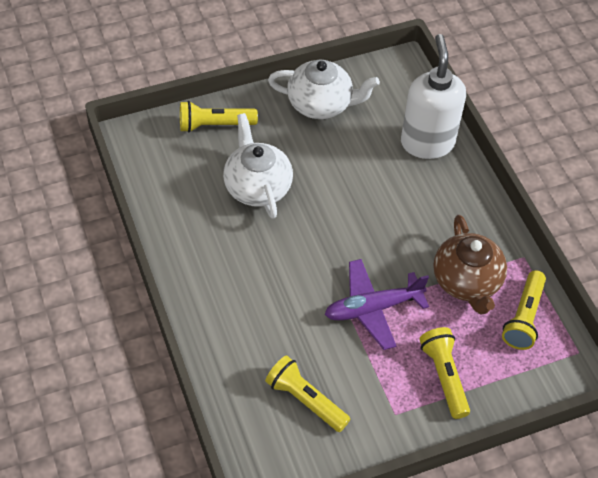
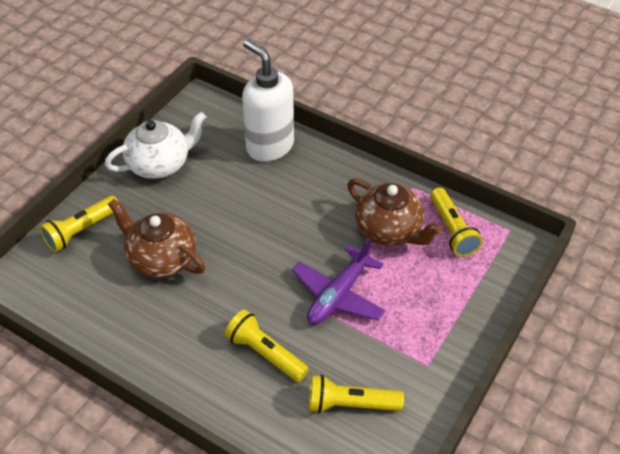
camera: 35 degrees left, 5 degrees down
white teapot [223,113,293,219] -> brown teapot [108,199,205,278]
yellow flashlight [419,327,470,419] -> yellow flashlight moved to [225,309,309,382]

